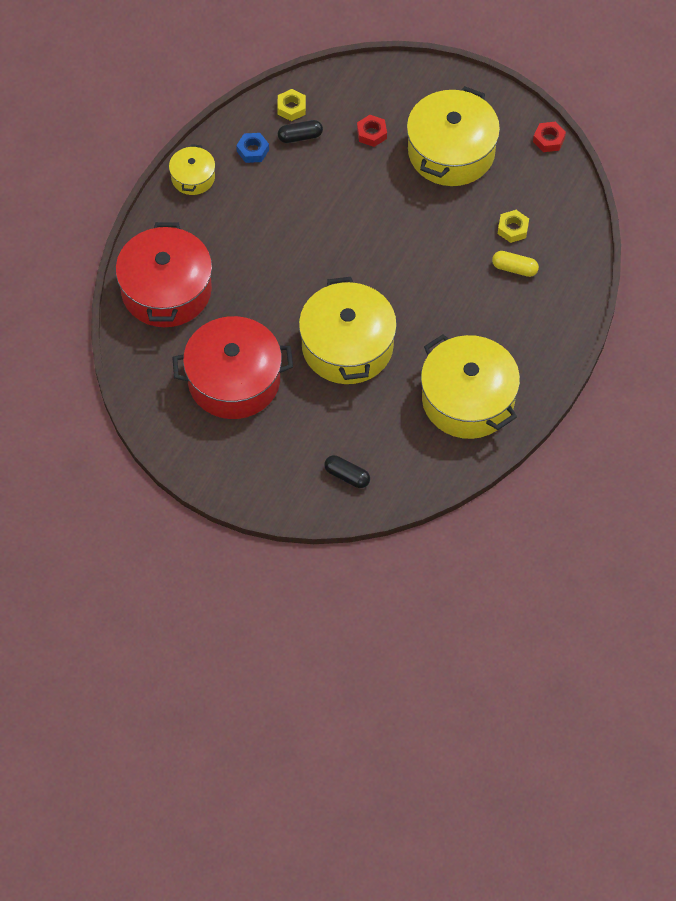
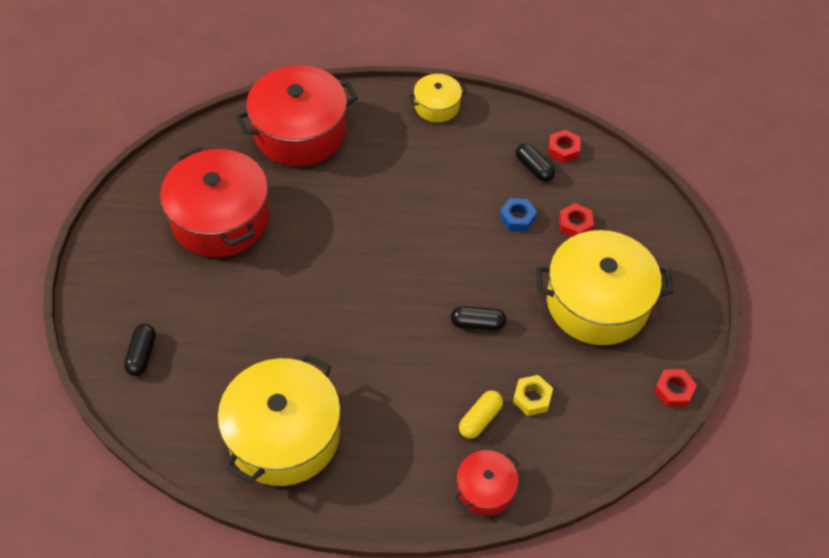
camera: 65 degrees right, 5 degrees down
blue nut [236,133,269,163] -> blue nut moved to [499,198,537,232]
yellow nut [277,89,306,121] -> red nut [548,130,581,163]
yellow pot [299,277,397,384] -> none
yellow capsule [492,251,539,277] -> yellow capsule turned 45 degrees clockwise [459,390,503,439]
none -> black capsule [451,306,506,330]
none -> red pot [454,450,519,516]

